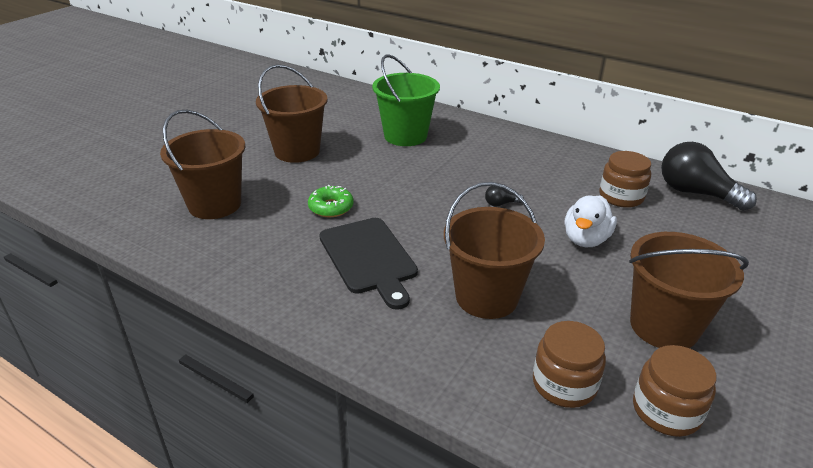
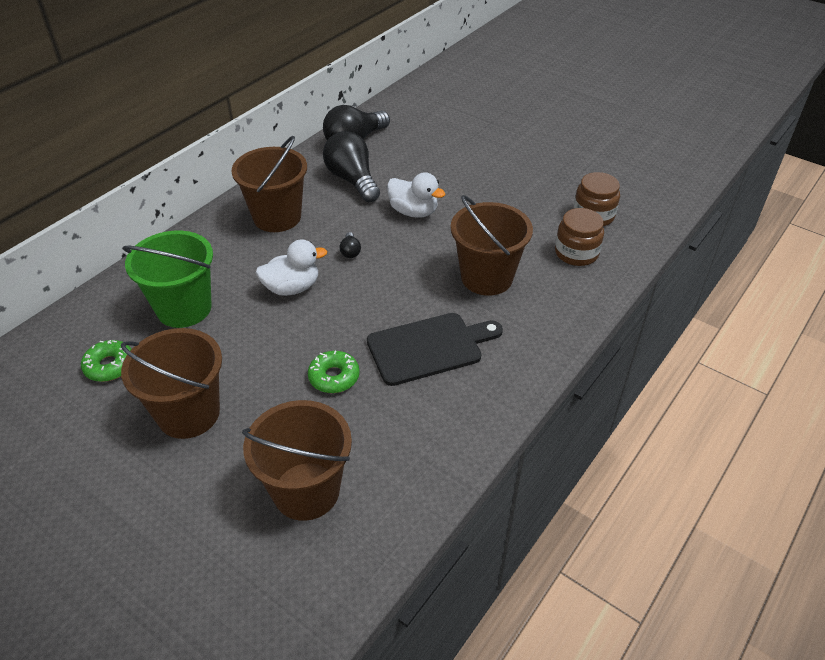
camera: 85 degrees left, 10 degrees up
brown jar [599,151,651,208] -> black light bulb [323,131,380,202]
brown bucket [629,232,749,348] -> brown bucket moved to [232,136,307,232]
none -> green donut [81,340,131,382]
none -> white duck [256,239,327,296]

